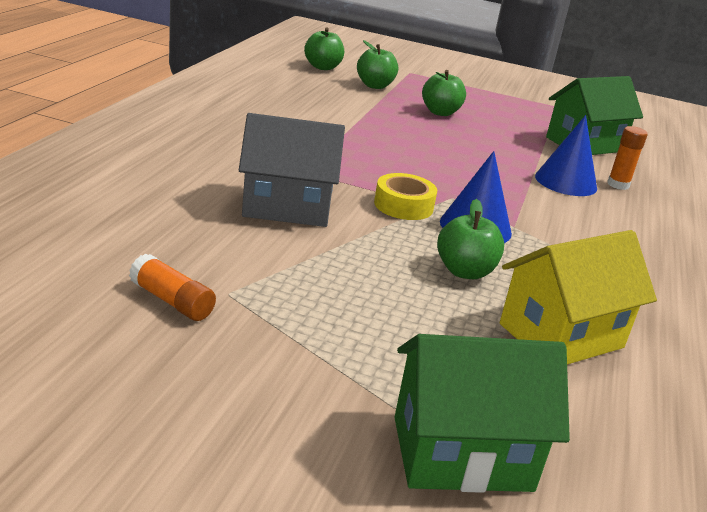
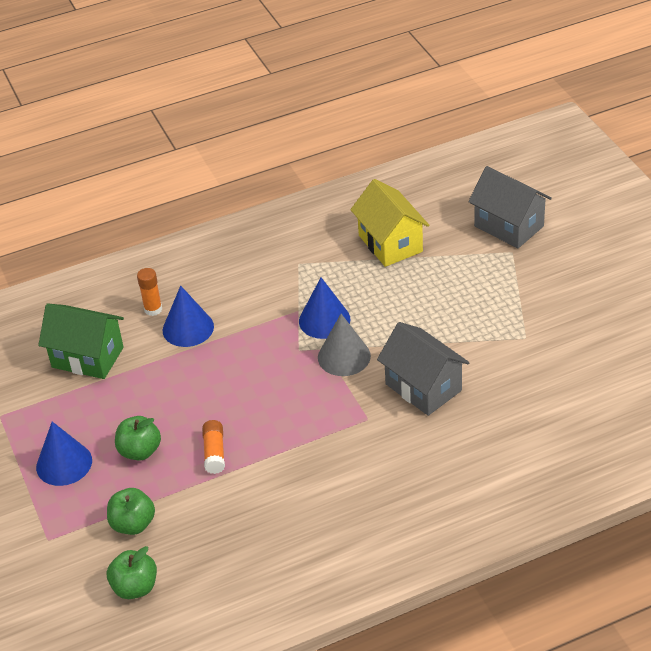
camera: 125 degrees left, 15 degrees up
orange glue stick [129,253,216,321] -> orange glue stick moved to [202,420,225,474]
yellow tape [374,173,437,220] -> grey cone [318,314,371,376]
green house [395,334,570,493] -> grey house [468,166,552,248]
green apple [437,199,504,279] -> none
yellow house [500,230,657,364] -> yellow house turned 45 degrees clockwise [350,179,429,267]
none -> blue cone [36,422,92,486]

